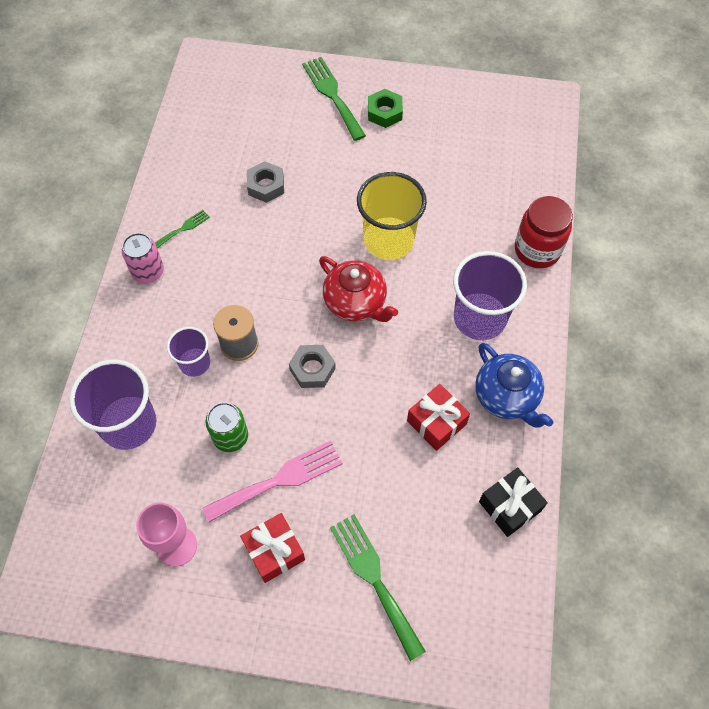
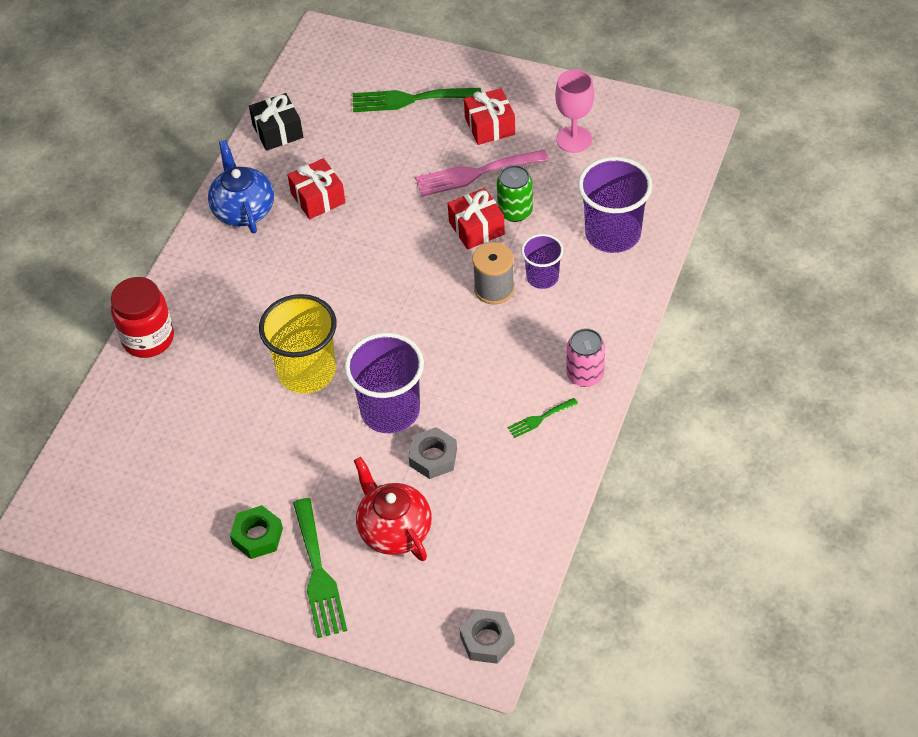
camera: 165 degrees left, 10 degrees down
grey nut [289,345,336,388] -> grey nut moved to [460,609,515,664]
red teapot [319,256,398,322] -> red teapot moved to [354,457,432,561]
green fork [330,514,426,661] -> green fork turned 105 degrees clockwise [353,88,481,112]
purple cup [453,251,527,340] -> purple cup moved to [344,333,424,433]
none -> red gift [448,188,505,250]

